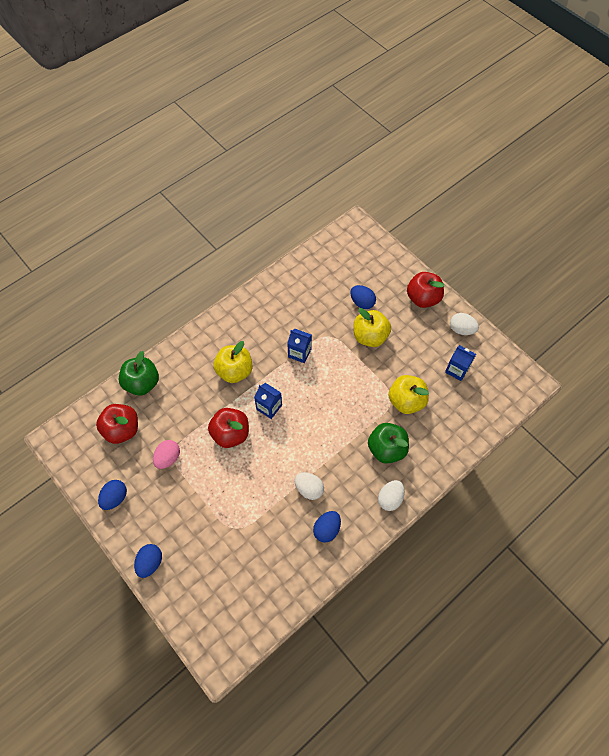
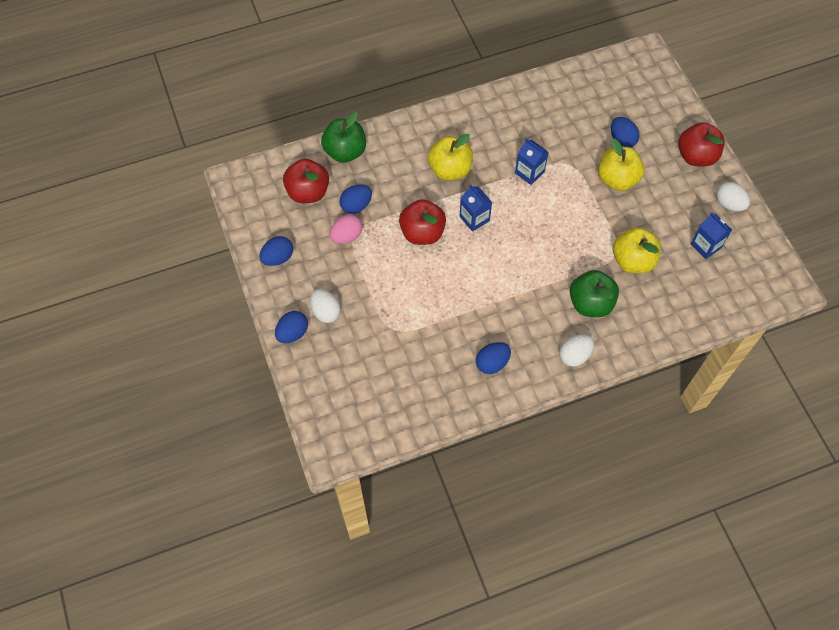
camera: 20 degrees right, 0 degrees up
white egg [295,472,324,500] -> white egg moved to [310,289,341,323]
none -> blue egg [339,184,372,214]

